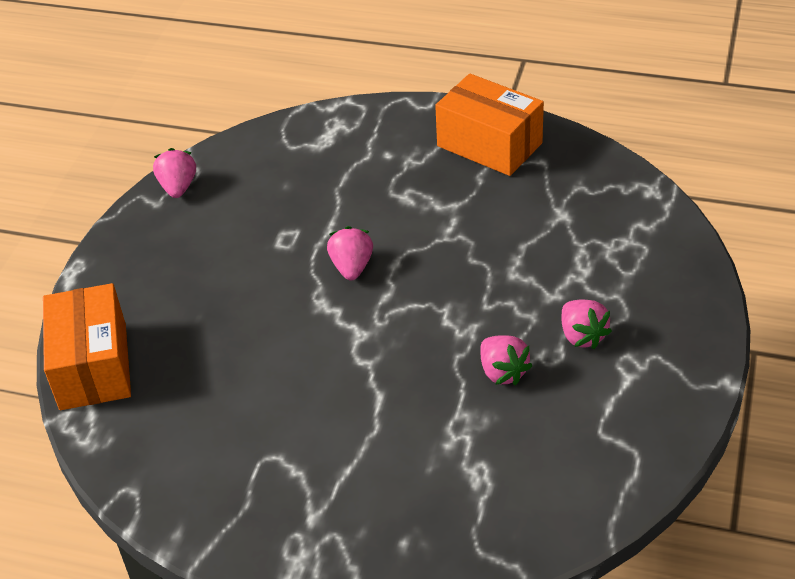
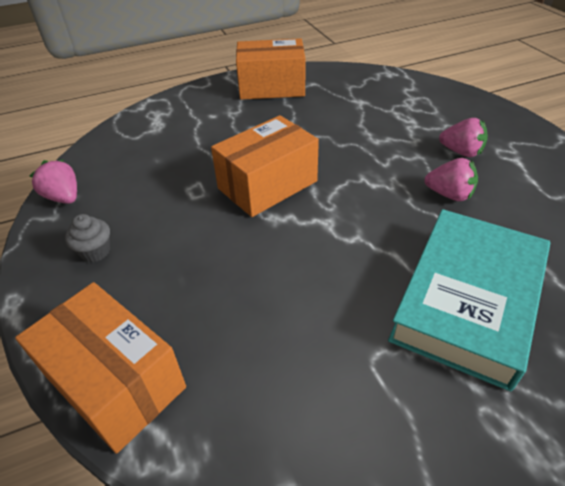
camera: 40 degrees left, 0 degrees up
pink strawberry [327,226,373,281] -> orange box [211,115,319,217]
none -> grey cupcake [65,214,110,262]
none -> turquoise book [388,209,550,391]

